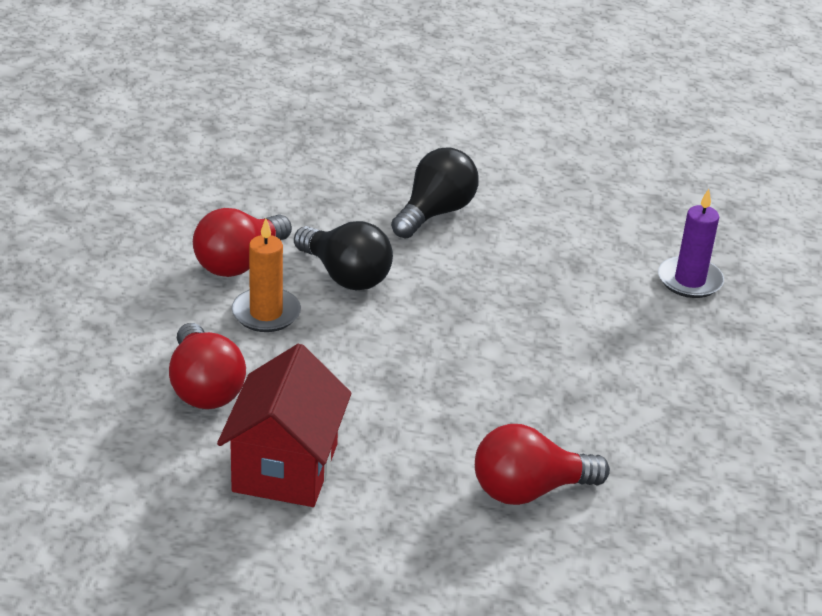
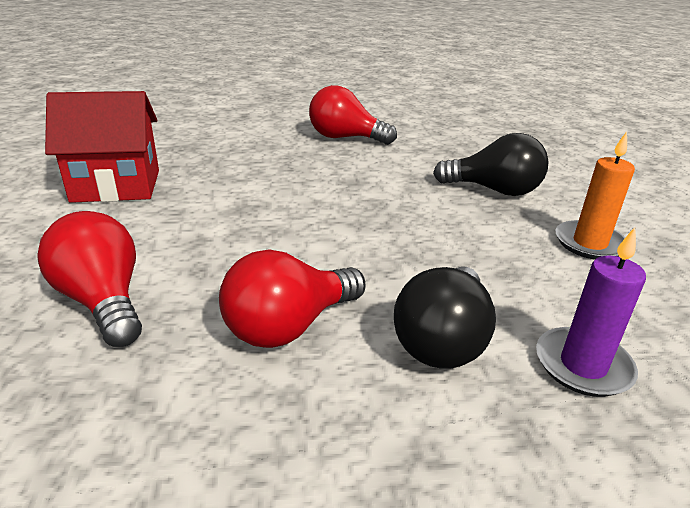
camera: 70 degrees right, 5 degrees down
red light bulb [169,323,246,409] -> red light bulb moved to [219,249,366,348]
orange candle [231,218,301,332] -> orange candle moved to [556,132,635,260]
black light bulb [294,221,393,291] -> black light bulb moved to [394,266,496,369]

